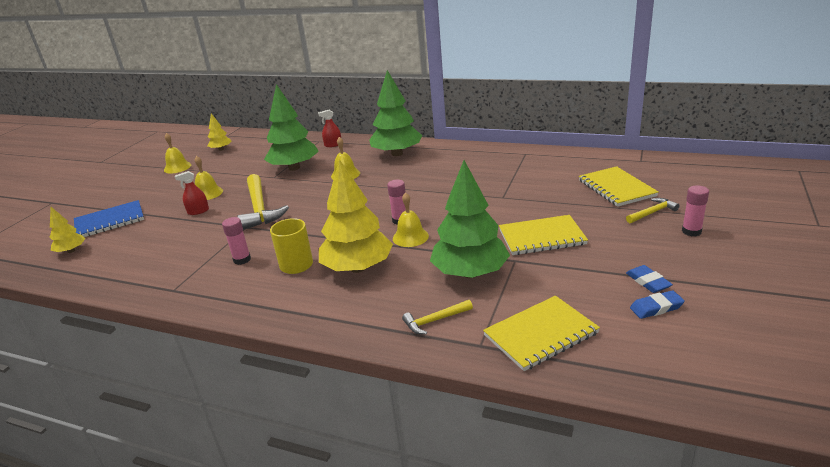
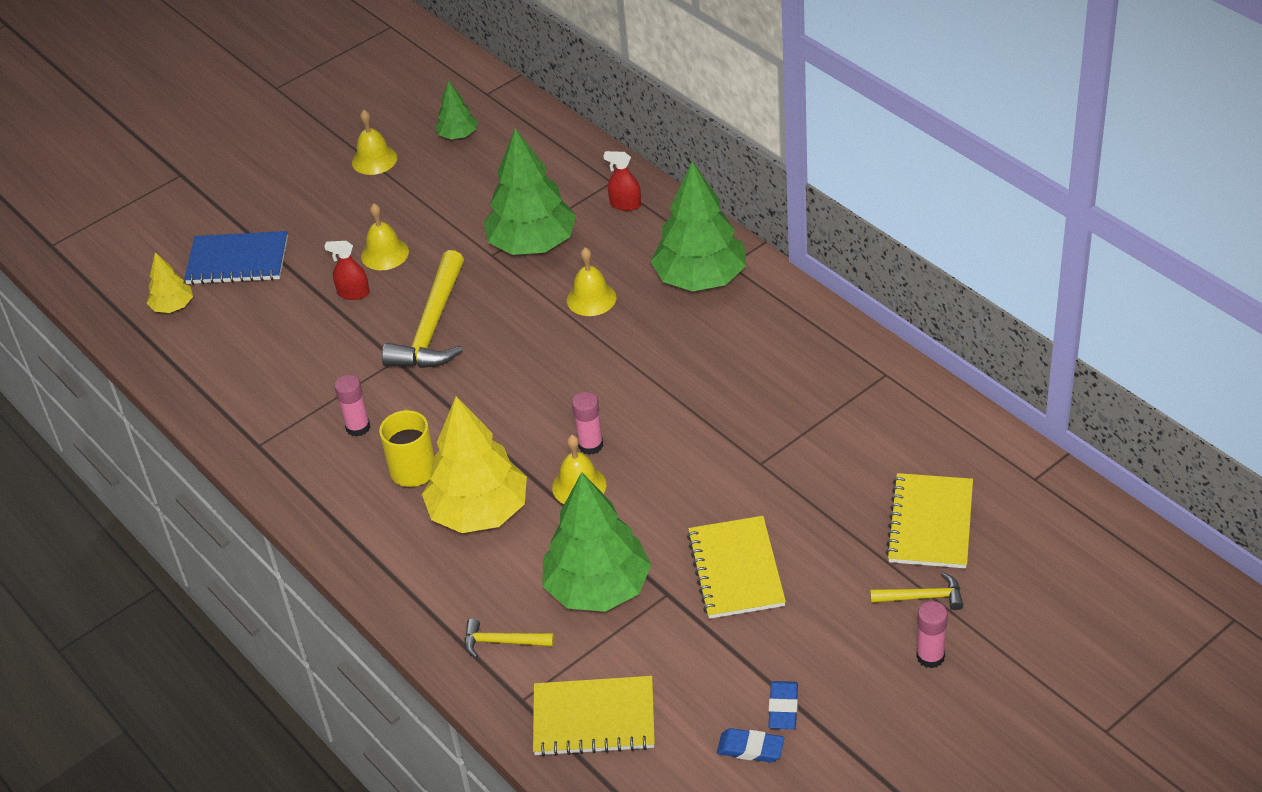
camera: 30 degrees right, 15 degrees up
yellow tree [208,114,232,151] -> green tree [435,81,477,139]
yellow notebook [499,215,588,255] -> yellow notebook turned 60 degrees clockwise [687,516,786,619]

